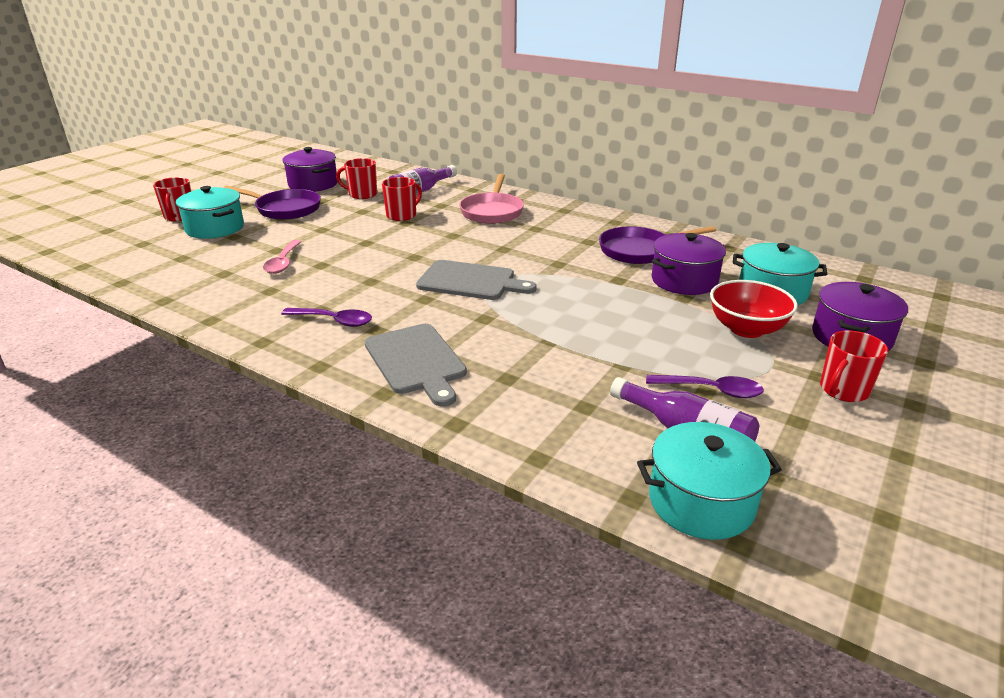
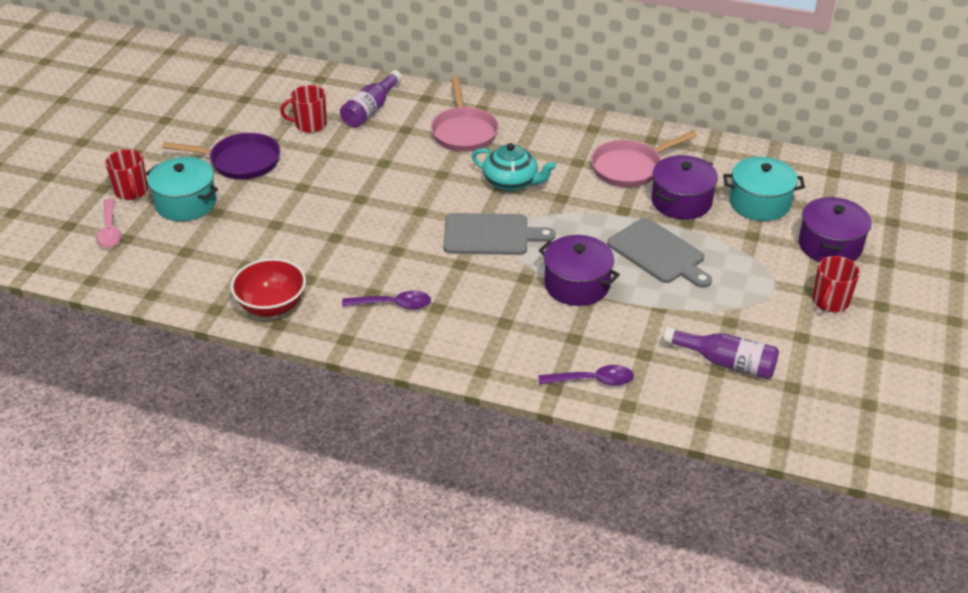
camera: 15 degrees left, 10 degrees up
pink spoon [263,240,302,274] -> pink spoon moved to [96,199,121,248]
purple pot [282,147,337,192] -> purple pot moved to [539,235,620,306]
grey cutting board [364,324,467,407] -> grey cutting board moved to [607,218,712,288]
red mug [382,177,422,221] -> none
purple pan [599,226,716,264] -> pink pan [591,131,697,187]
turquoise pot [637,422,782,540] -> none
purple spoon [646,375,764,398] -> purple spoon moved to [538,365,634,386]
red bowl [710,280,798,338] -> red bowl moved to [230,258,306,317]
none -> turquoise teapot [472,143,556,191]

